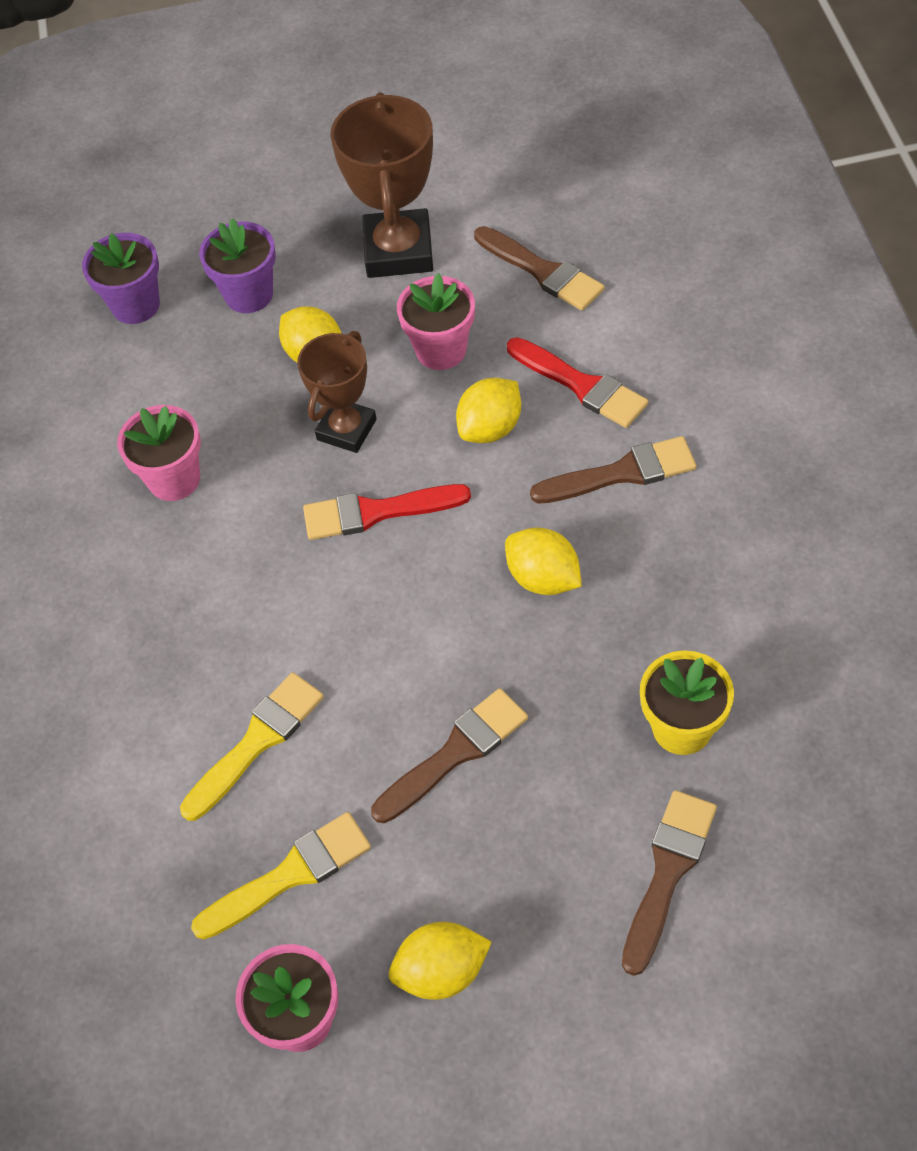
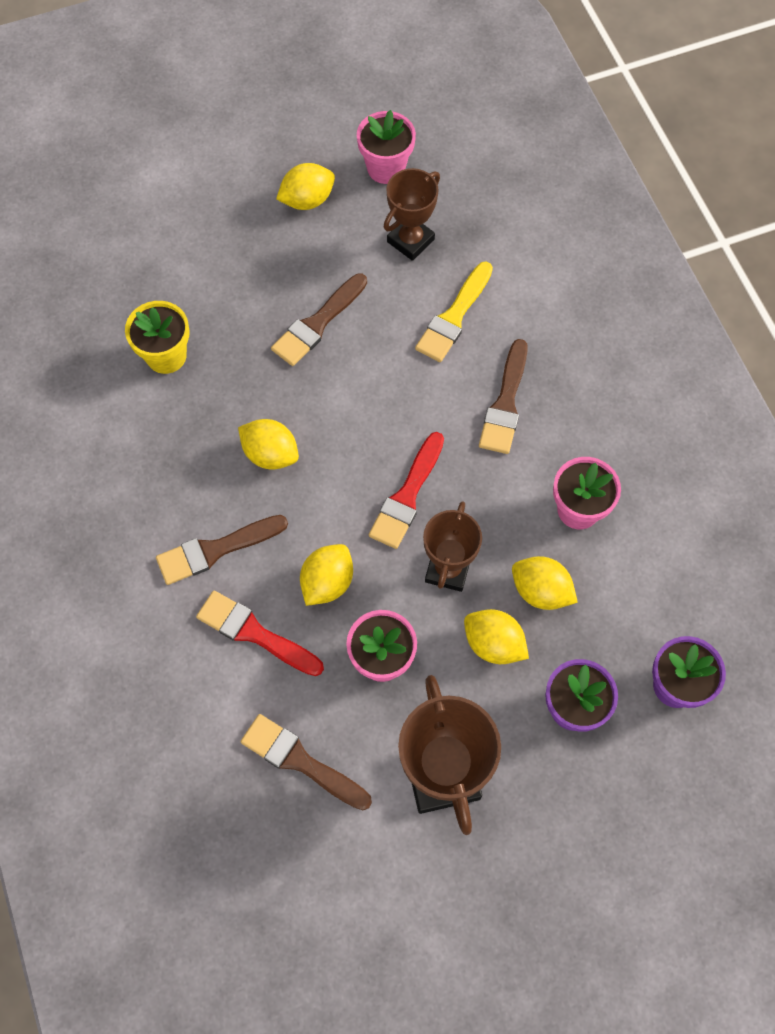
camera: 165 degrees right, 10 degrees up
yellow brush [191,812,371,940] -> brown trophy [384,168,440,261]
red brush [303,484,471,540] -> red brush turned 135 degrees clockwise [369,432,444,549]
brown brush [622,790,717,976] -> brown brush moved to [479,339,528,454]
none -> yellow lemon [512,556,578,610]

